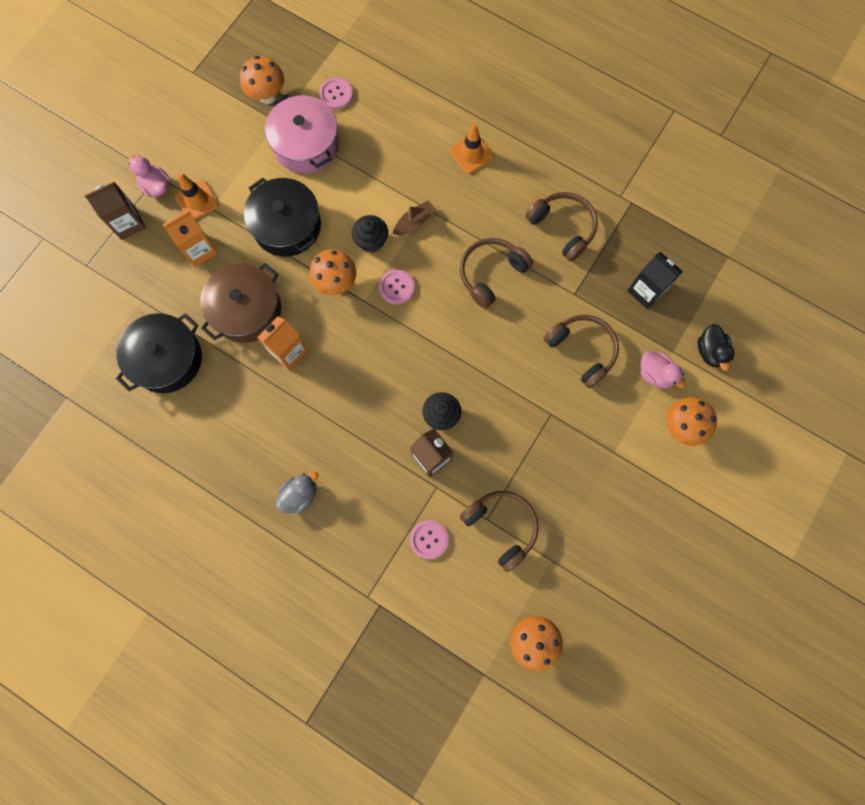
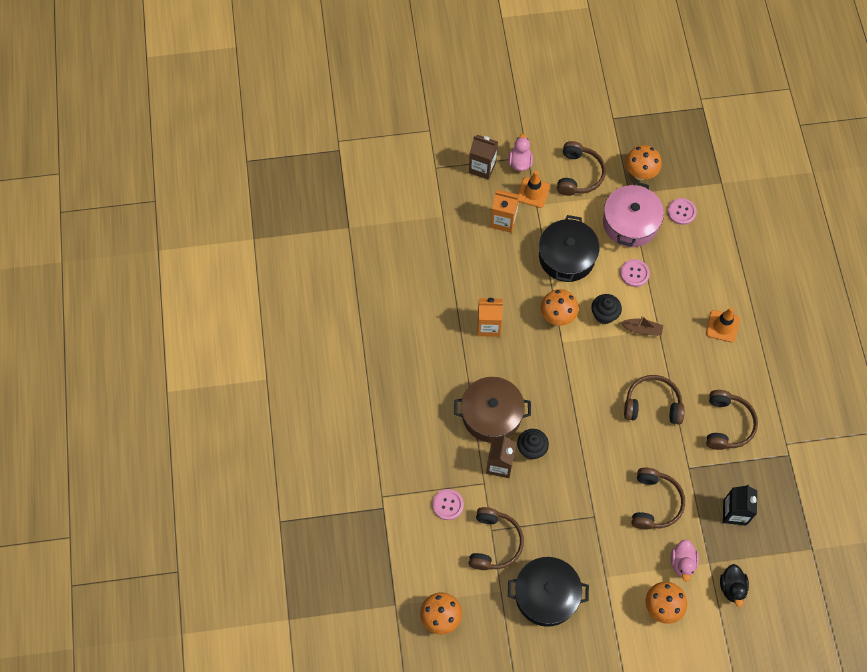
camera: 50 degrees right, 10 degrees down
black pot [116,313,202,393] -> black pot moved to [508,557,589,627]
brown pot [200,263,281,343] -> brown pot moved to [454,377,531,442]
grey duck [276,471,318,514] -> none
pink button [379,269,415,304] -> pink button moved to [620,259,650,287]
black duck [698,324,734,371] -> black duck turned 45 degrees counterclockwise [720,564,749,607]
none -> brown headphones [557,141,606,196]

